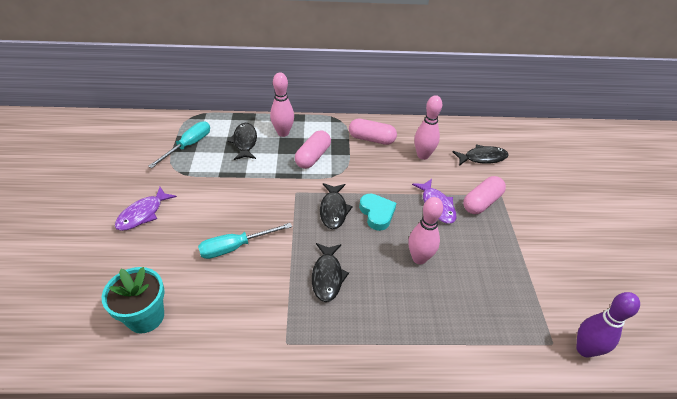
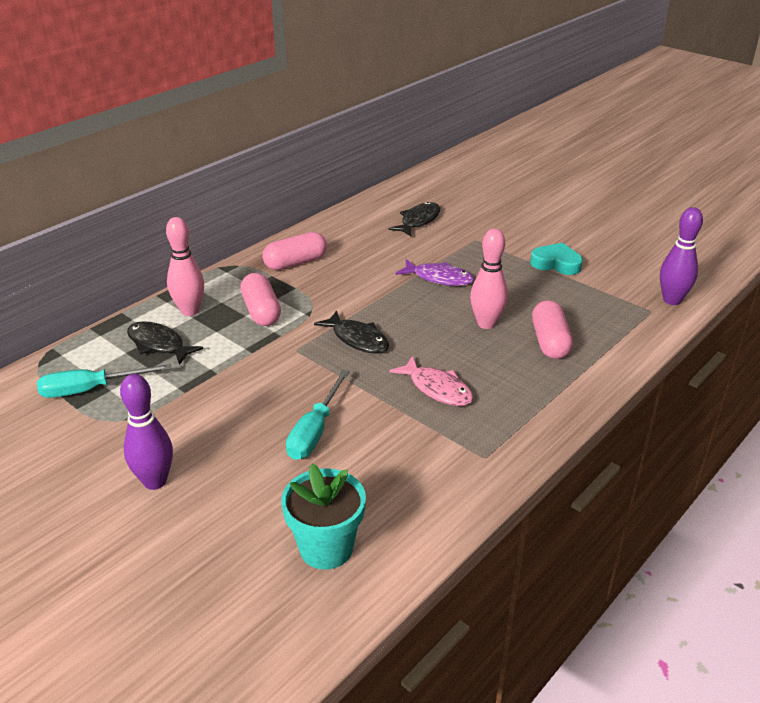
camera: 45 degrees left, 10 degrees down
purple fish [115,187,177,231] -> purple bowling pin [120,374,173,490]
turquoise screwdriver [148,121,210,168] -> turquoise screwdriver turned 90 degrees counterclockwise [37,364,172,398]
black fish [312,243,349,302] -> pink fish [389,356,473,406]
turquoise heart [359,194,396,231] -> turquoise heart moved to [530,243,583,275]
pink bowling pin [414,95,442,160] -> none
pink capsule [463,176,506,214] -> pink capsule moved to [532,300,573,359]

